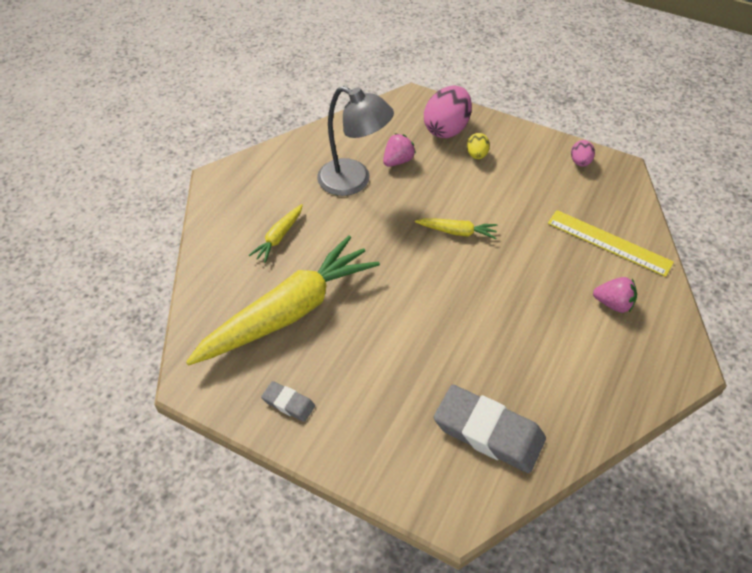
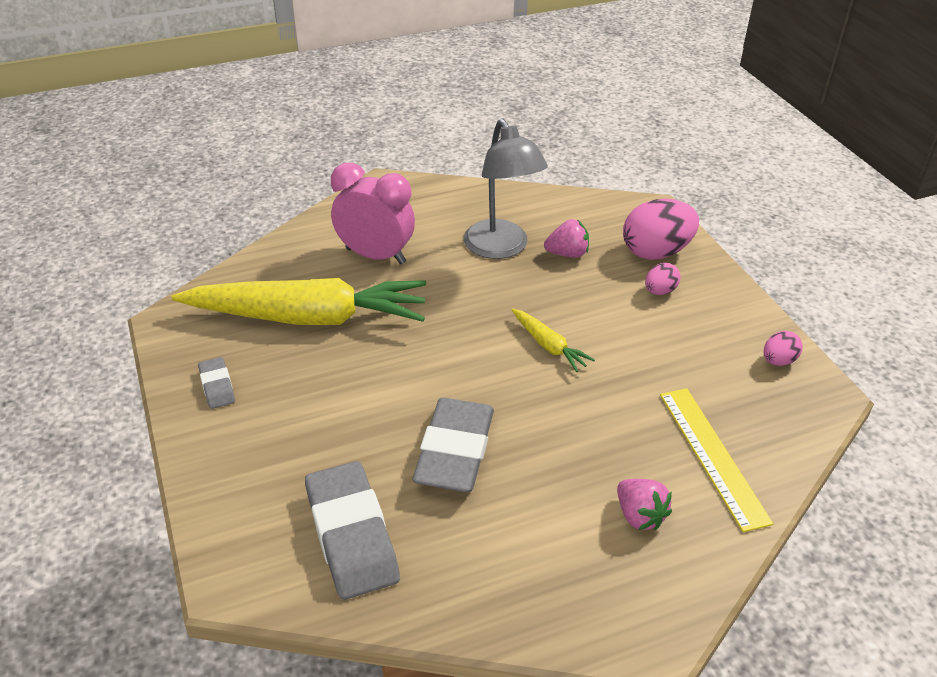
camera: 40 degrees right, 10 degrees down
yellow carrot [249,204,303,263] -> pink clock [331,163,415,264]
yellow egg [467,133,490,159] -> pink egg [645,263,681,295]
none -> grey eraser [413,398,494,492]

